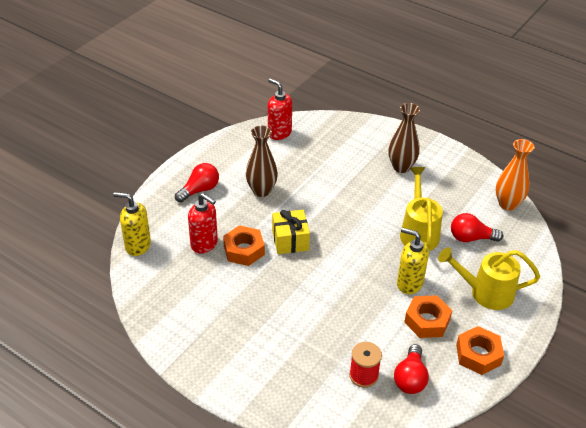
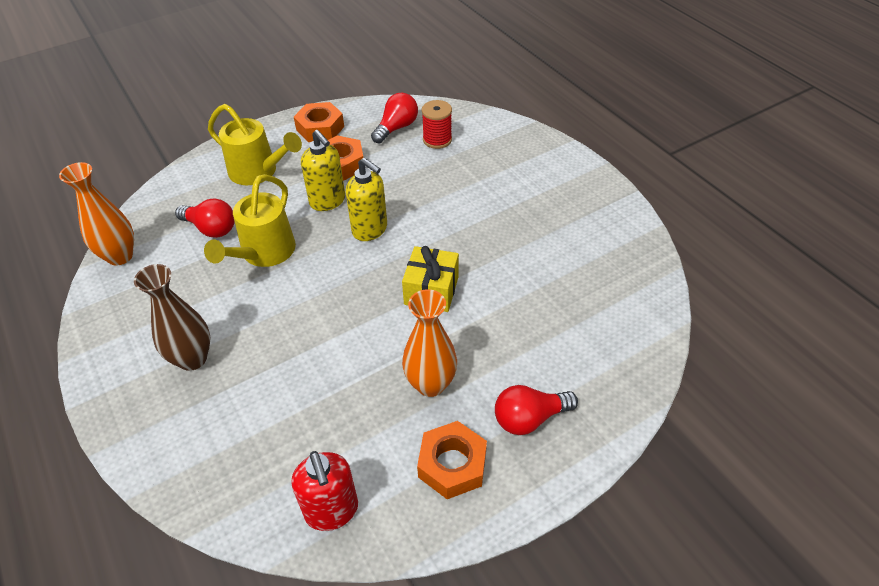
camera: 155 degrees left, 5 degrees up
yellow soap dispenser [113,192,151,256] -> yellow soap dispenser moved to [346,158,387,241]
red soap dispenser [188,193,218,253] -> none
orange nut [223,225,265,266] -> orange nut moved to [417,421,487,499]
brown vase [246,125,278,197] -> orange vase [402,289,457,397]

